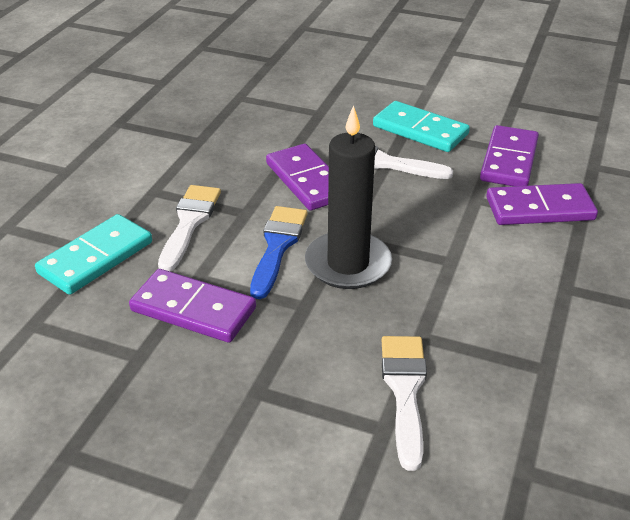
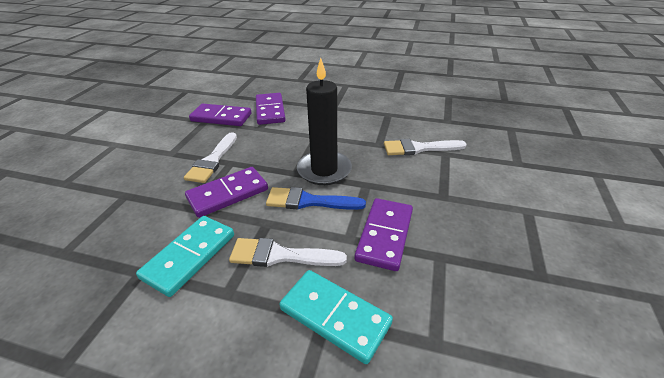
camera: 95 degrees left, 0 degrees up
turquoise domino [373,101,470,152] -> turquoise domino moved to [136,216,234,297]

